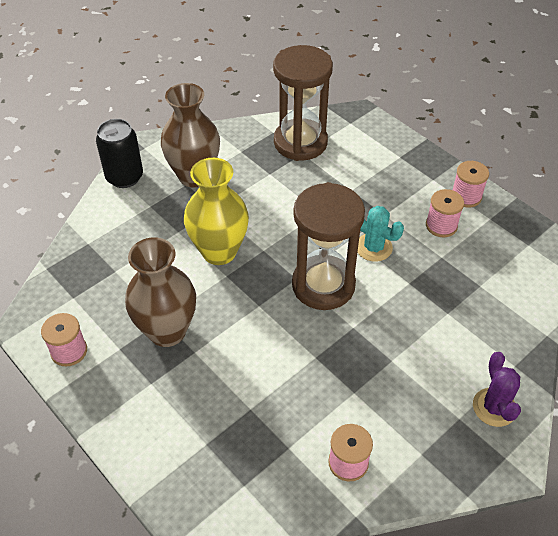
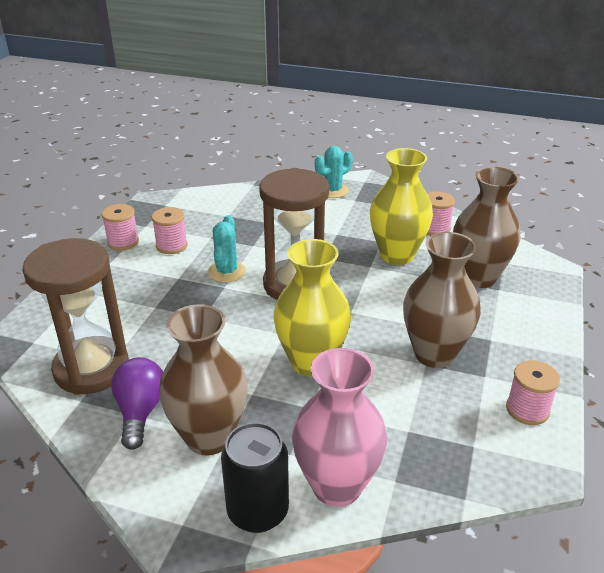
camera: 120 degrees left, 15 degrees down
purple cactus [473,352,521,427] -> turquoise cactus [315,146,353,198]
none -> purple light bulb [111,357,163,450]
none -> pink vase [292,348,387,507]
none -> yellow vase [370,148,433,265]
none -> brown vase [453,167,520,288]

